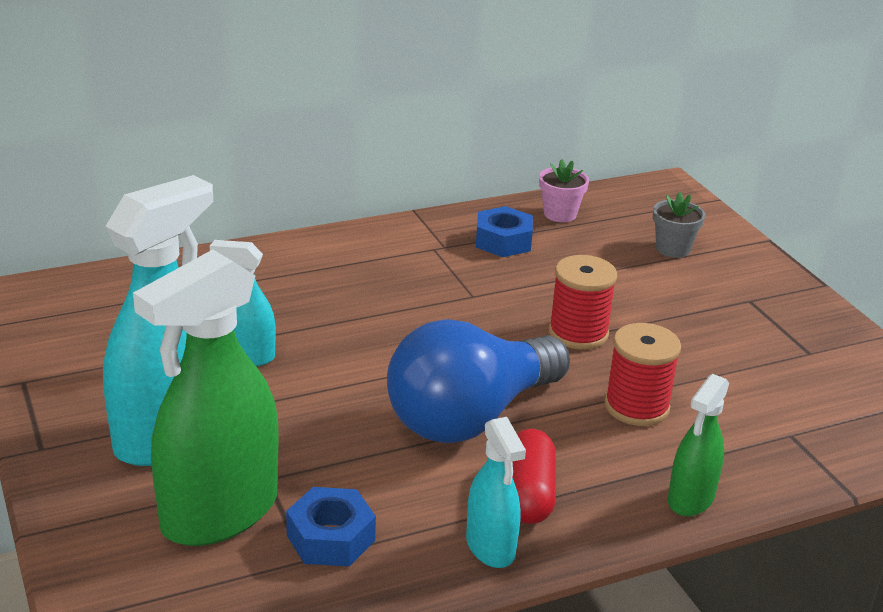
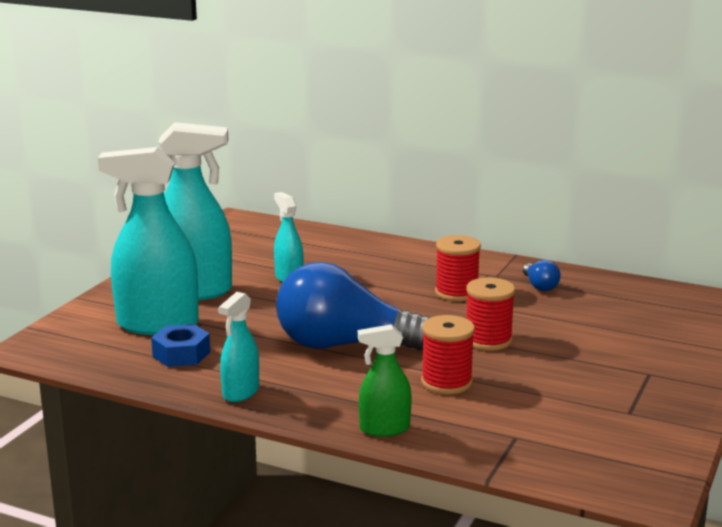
camera: 50 degrees right, 10 degrees down
green spray bottle [133,249,279,546] -> turquoise spray bottle [98,147,199,335]
blue nut [476,206,533,257] -> blue light bulb [523,260,561,291]
red capsule [512,429,556,524] -> none
pink flower pot [539,159,589,222] -> none
grey flower pot [653,192,705,258] -> none
none -> red spool [435,235,481,301]

